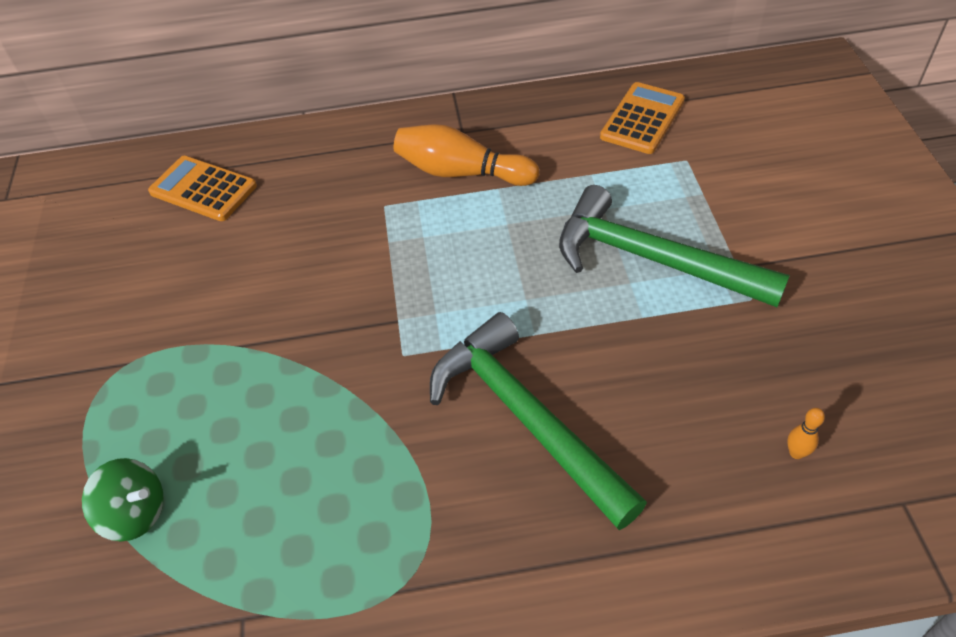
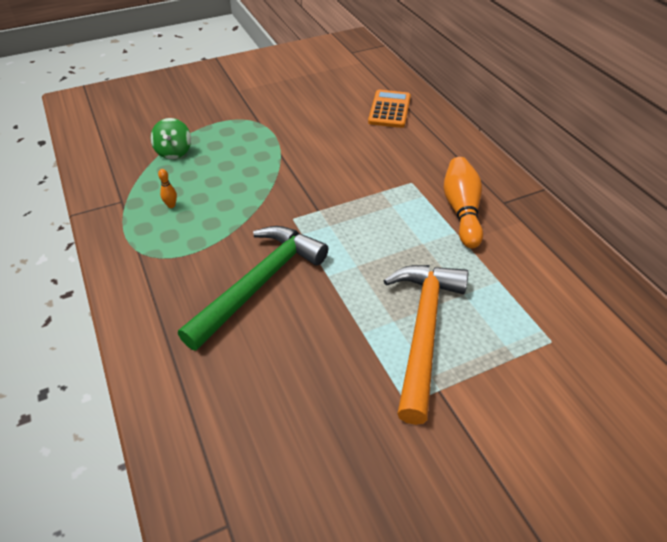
camera: 70 degrees right, 5 degrees down
green hammer [559,185,790,307] -> orange hammer [383,265,468,425]
orange calculator [600,82,685,154] -> none
orange bowling pin [787,408,825,459] -> orange bowling pin moved to [158,169,177,208]

